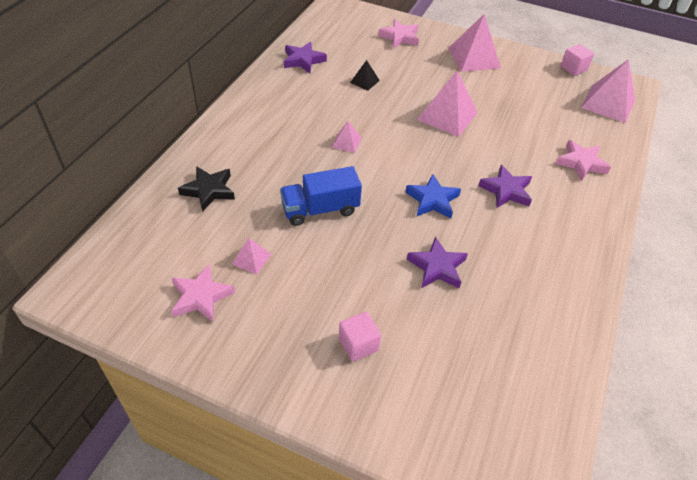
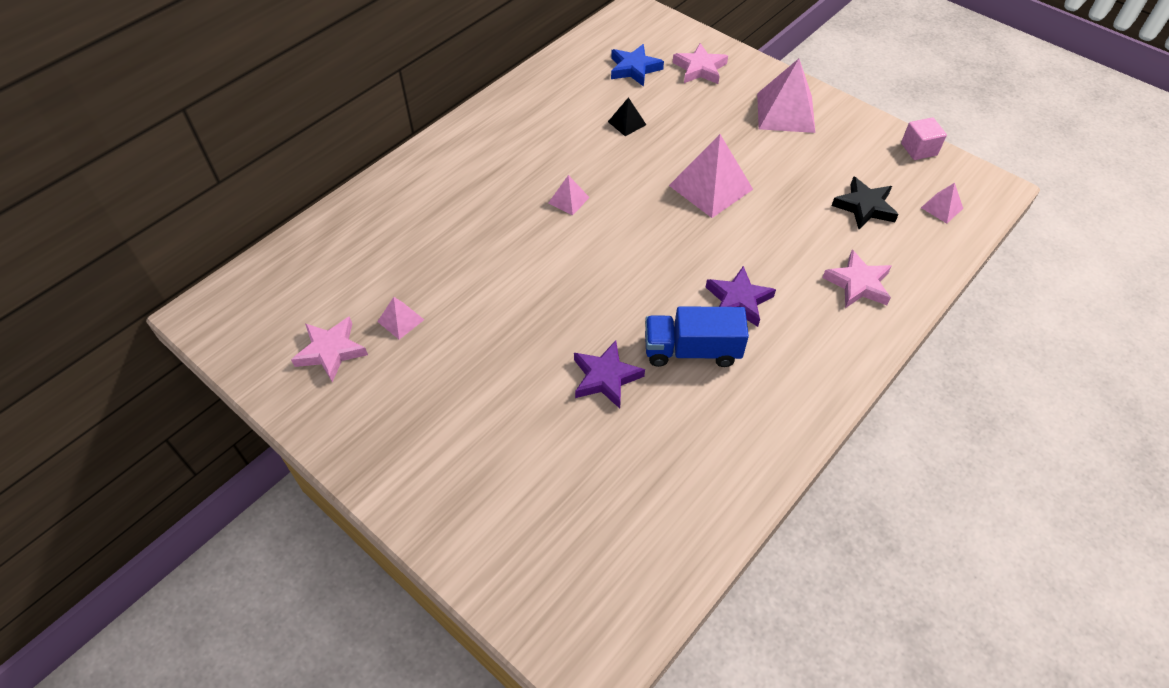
camera: 20 degrees right, 5 degrees up
black star [178,166,235,212] -> black star moved to [832,176,899,229]
blue truck [280,166,362,226] -> blue truck moved to [645,306,749,367]
purple star [284,42,327,73] -> none
pink cube [339,312,381,362] -> none
blue star [405,174,461,219] -> blue star moved to [611,44,664,87]
pink pyramid [581,59,635,123] -> pink pyramid [921,183,963,224], size x0.50

